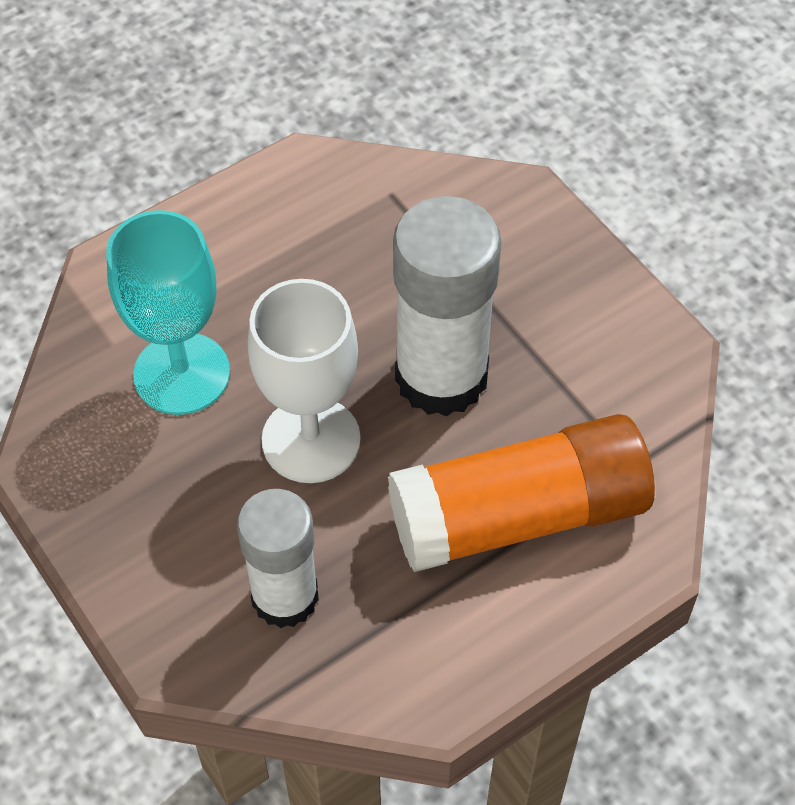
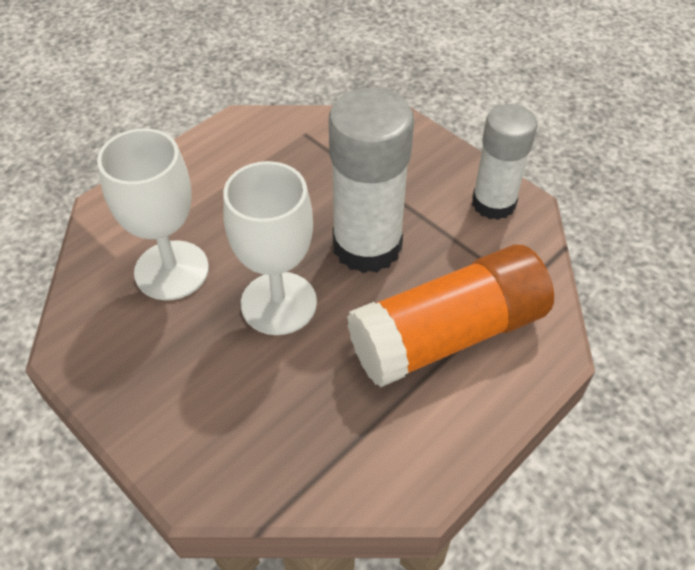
camera: 10 degrees left, 5 degrees down
turquoise goblet [106,210,230,415] -> white goblet [97,128,209,300]
white glue stick [237,489,319,628] -> white glue stick moved to [472,104,537,220]

